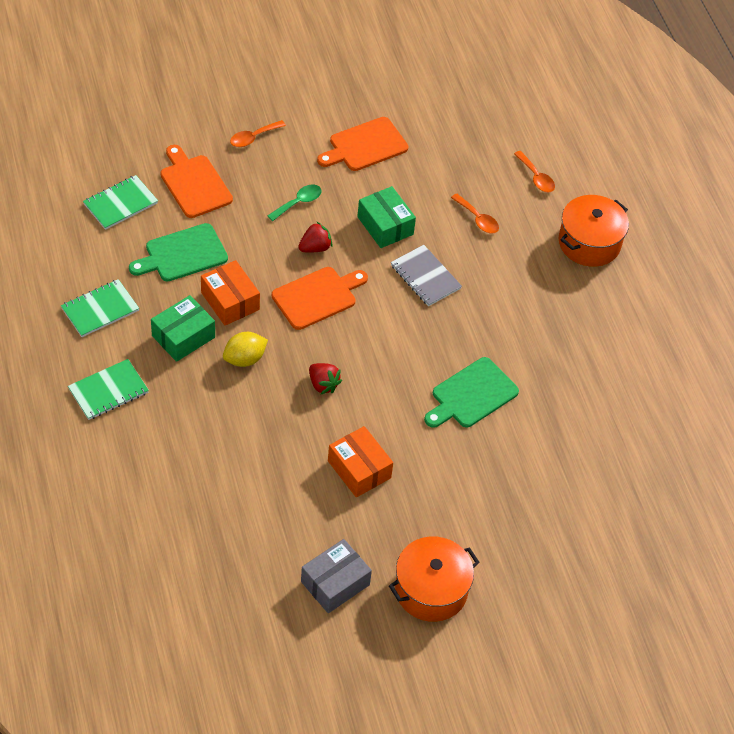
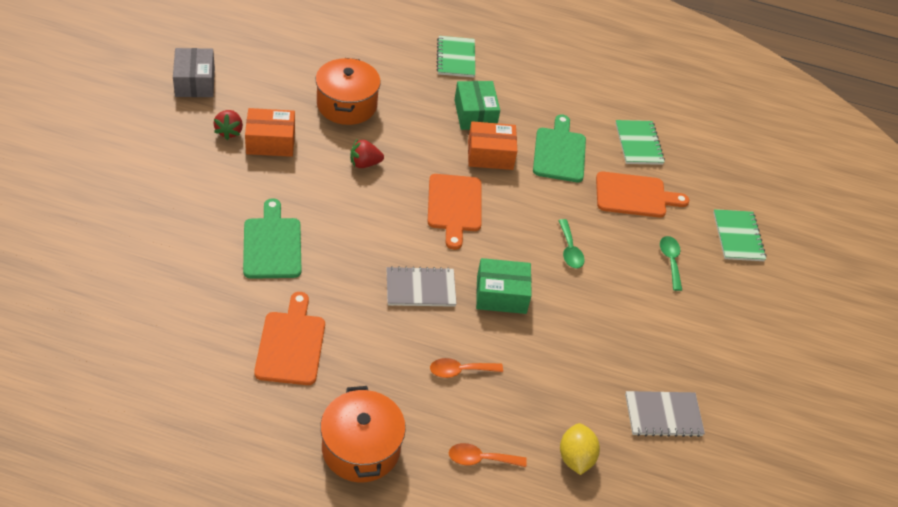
camera: 120 degrees right, 5 degrees down
green notebook [61,279,139,337] -> green notebook moved to [713,209,766,261]
yellow lemon [223,332,268,367] -> yellow lemon moved to [560,423,600,475]
orange spoon [230,120,286,147] -> green spoon [660,236,682,291]
red strawberry [298,221,332,252] -> red strawberry moved to [213,110,243,140]
orange cutting board [317,117,408,171] -> orange cutting board moved to [254,292,325,385]
orange pot [389,536,480,622] -> orange pot moved to [315,58,381,125]
none -> grey notebook [625,391,705,437]

